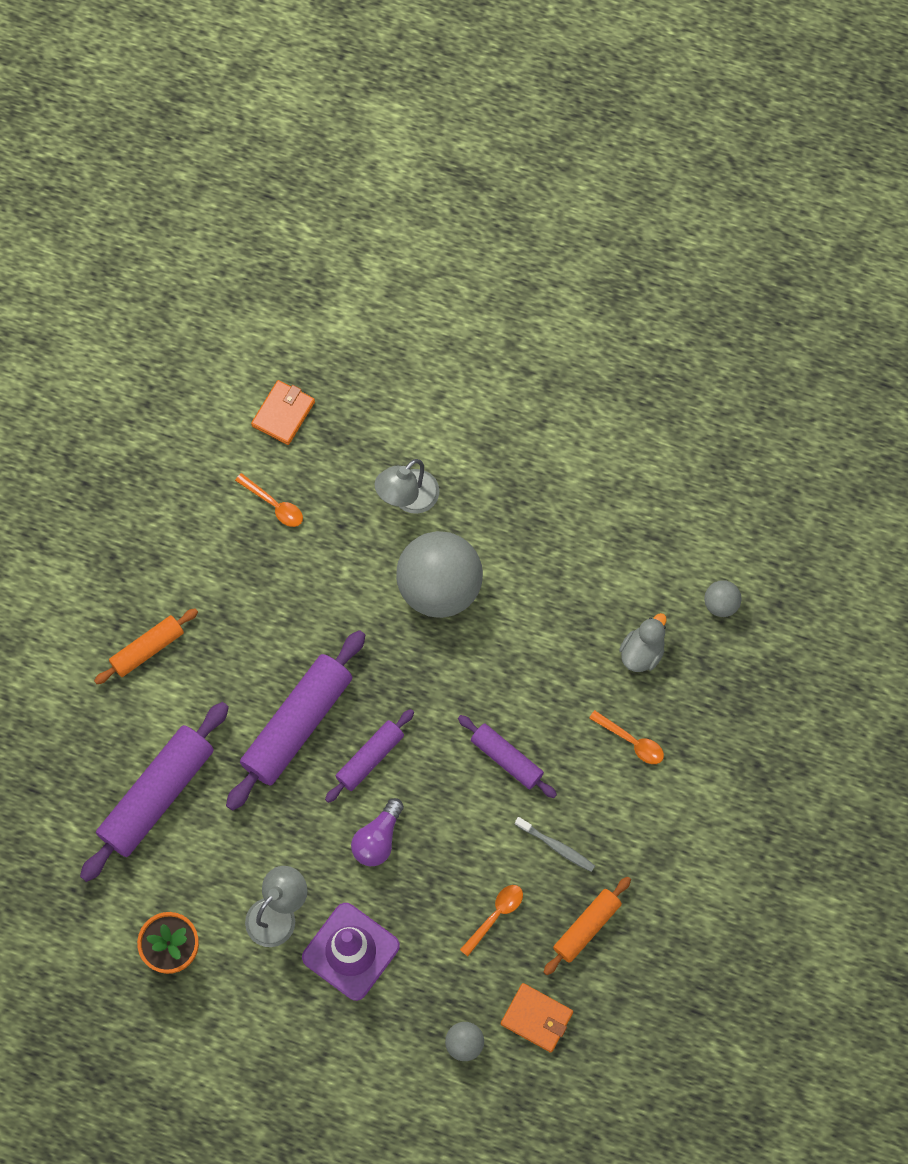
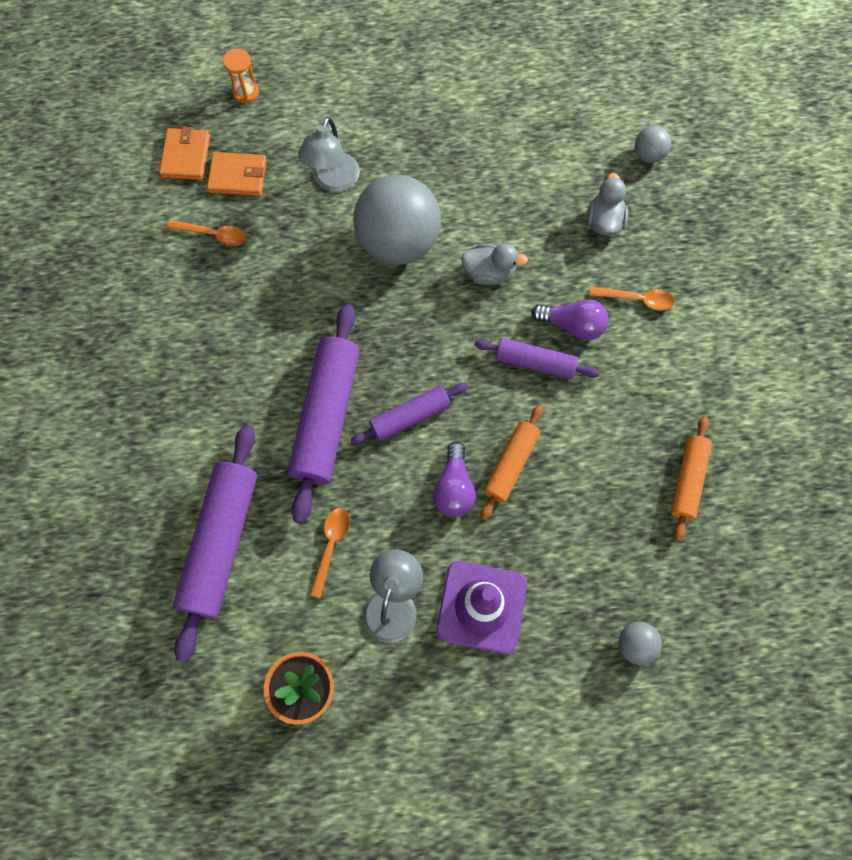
camera: 25 degrees left, 0 degrees up
orange rolling pin [94,608,198,684] -> orange rolling pin moved to [481,405,543,521]
purple rolling pin [325,709,414,803] -> purple rolling pin turned 45 degrees clockwise [350,383,468,445]
orange spoon [460,885,523,957] -> orange spoon moved to [310,508,350,598]
orange wallet [501,983,573,1053] -> orange wallet moved to [207,152,267,196]
grey toothbrush [515,817,595,872] -> none
none -> orange hourglass [223,49,259,103]
none -> grey duck [461,243,528,285]
none -> purple light bulb [531,299,609,341]

